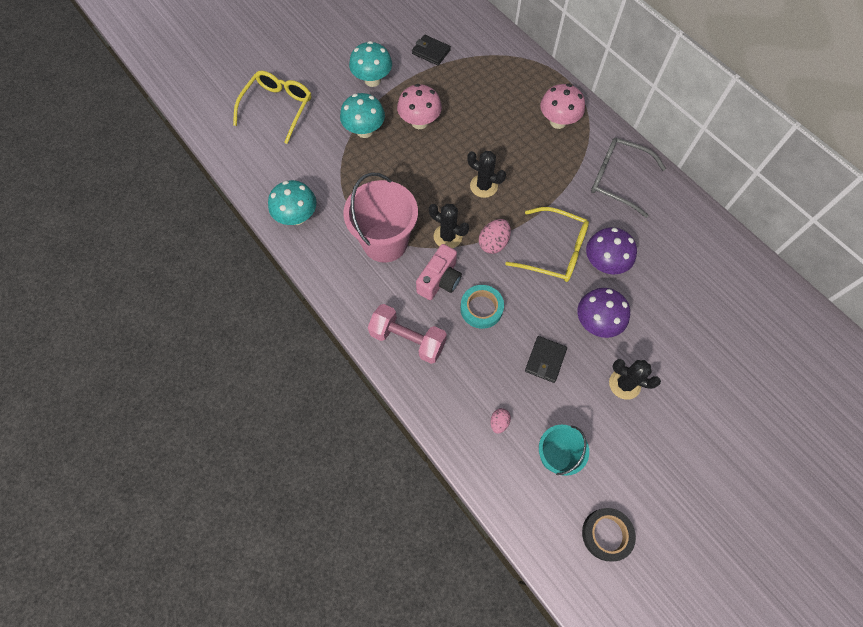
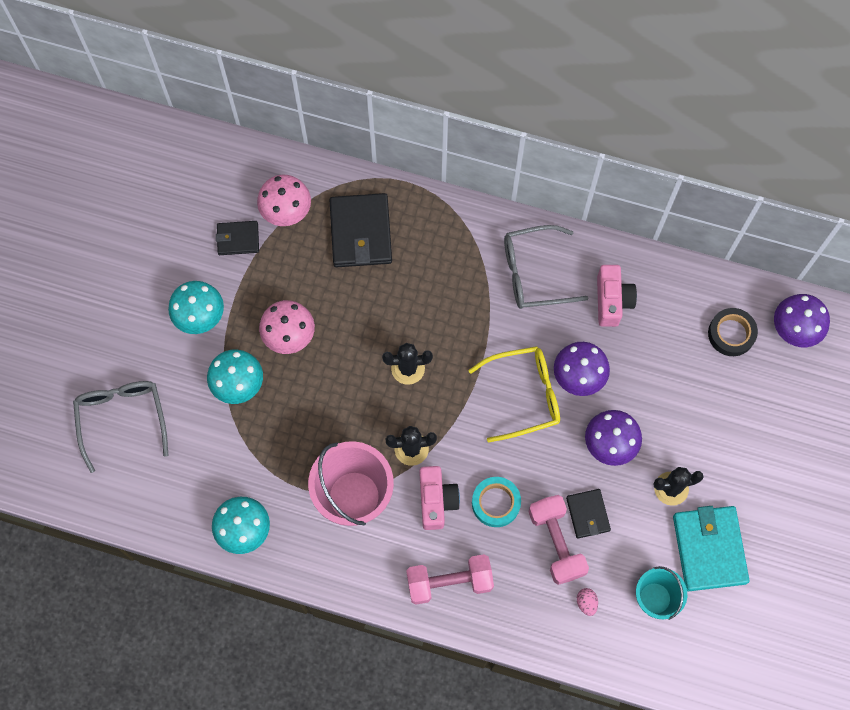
camera: 35 degrees left, 5 degrees up
yellow glasses [233,71,311,144] -> grey glasses [73,381,168,473]
pink egg [479,219,511,254] -> none
pink mushroom [540,84,585,129] -> pink mushroom moved to [257,175,311,226]
black tape [582,508,636,561] -> black tape moved to [708,308,758,356]
none -> black wallet [330,193,392,267]
none -> pink dumbbell [529,495,589,585]
none -> pink camera [597,265,637,327]
none -> turquoise wallet [673,506,750,591]
none -> purple mushroom [774,294,830,347]

